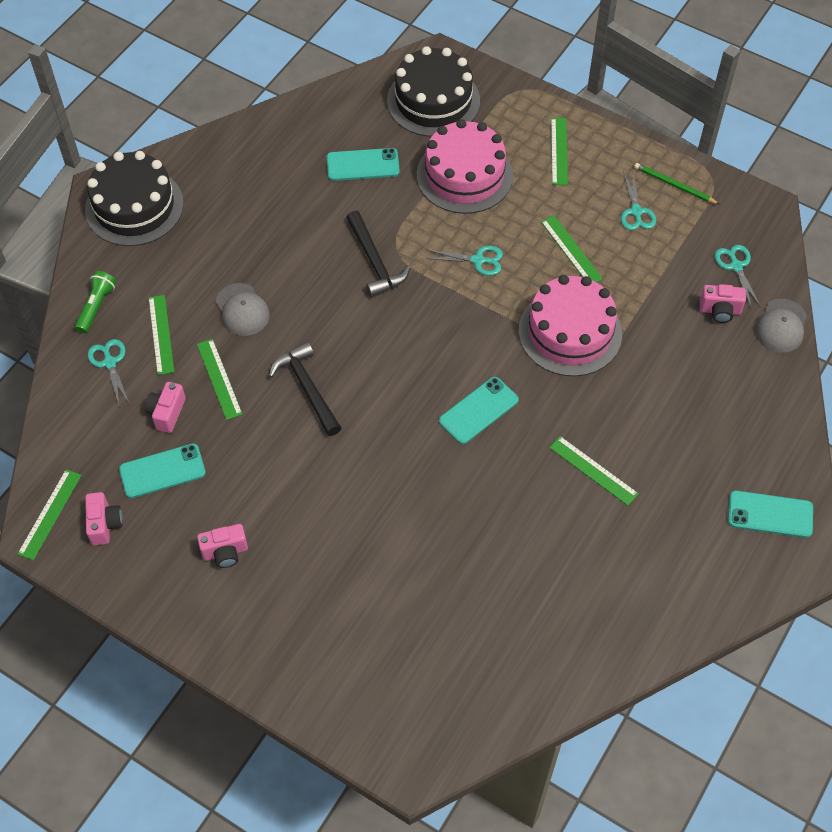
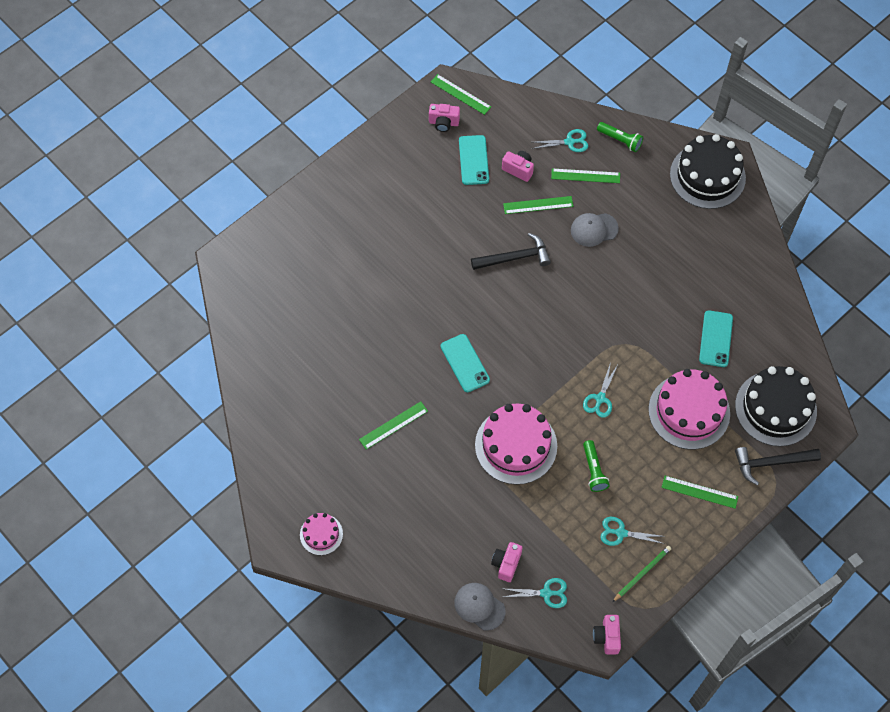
camera: 105 degrees right, 5 degrees up
pink camera [197,524,248,568] -> pink camera moved to [593,615,621,654]
black hammer [346,211,410,297] -> black hammer moved to [735,447,821,485]
green ruler [541,215,603,282] -> green flashlight [583,440,610,492]
turquoise phone [728,490,813,538] -> pink cake [300,513,343,555]

